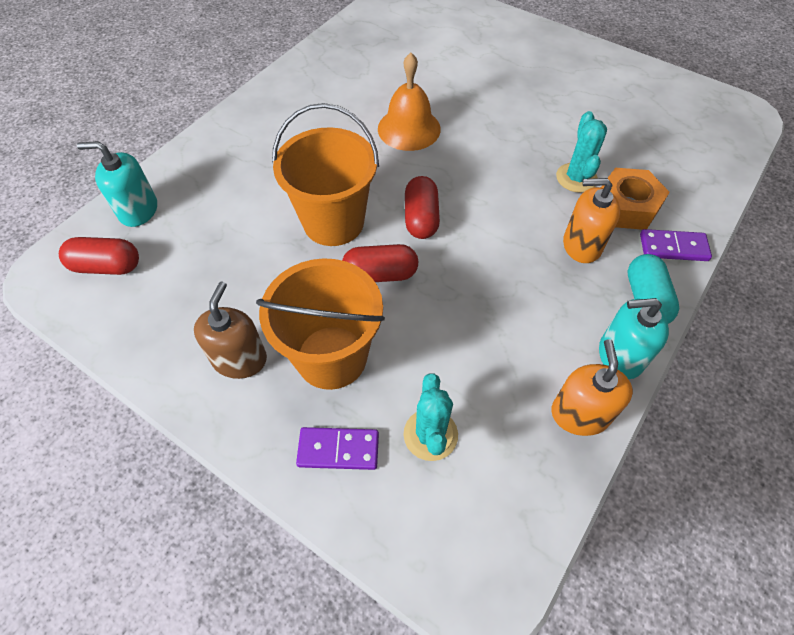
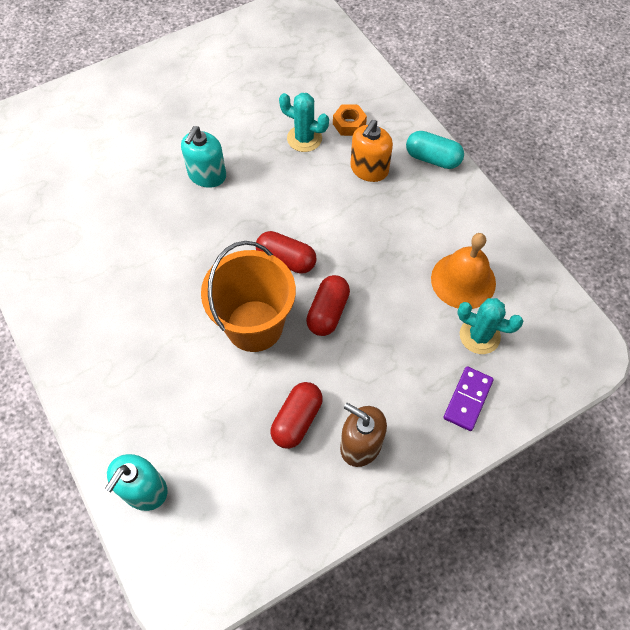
camera: 65 degrees left, 5 degrees up
red capsule [59,237,139,275] -> red capsule moved to [270,382,323,449]
orange bucket [256,258,385,390] -> none
orange bell [378,53,441,151] -> orange bell moved to [431,233,496,309]
orange soap dispenser [551,339,633,436] -> none
turquoise soap dispenser [599,298,669,379] -> turquoise soap dispenser moved to [181,126,226,188]
orange nut [601,168,670,230] -> orange nut [333,104,367,136], size x0.63
purple domino [640,229,712,261] -> none

